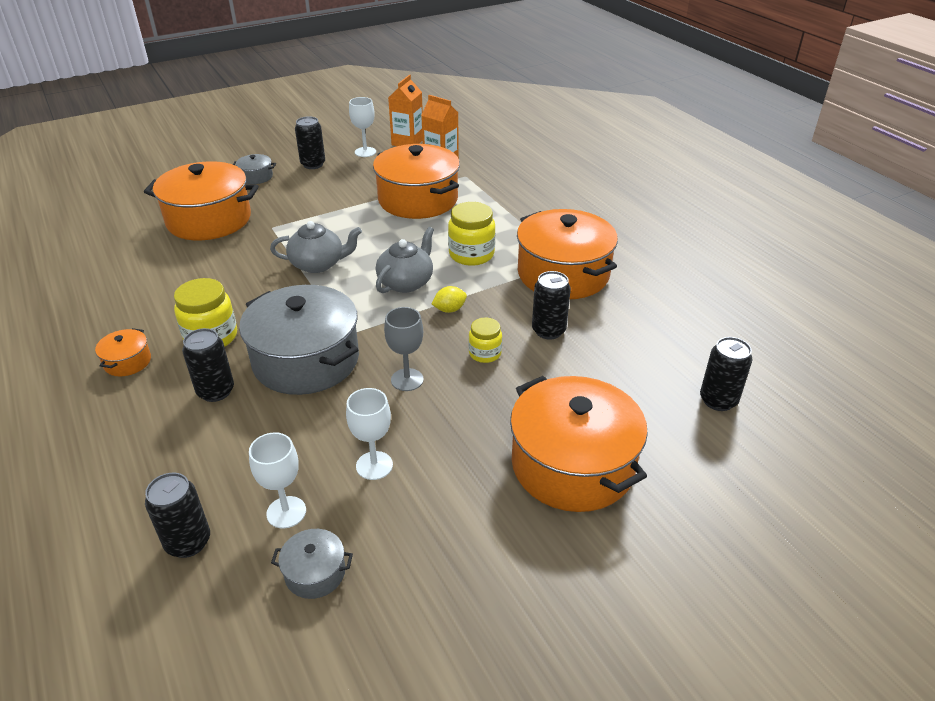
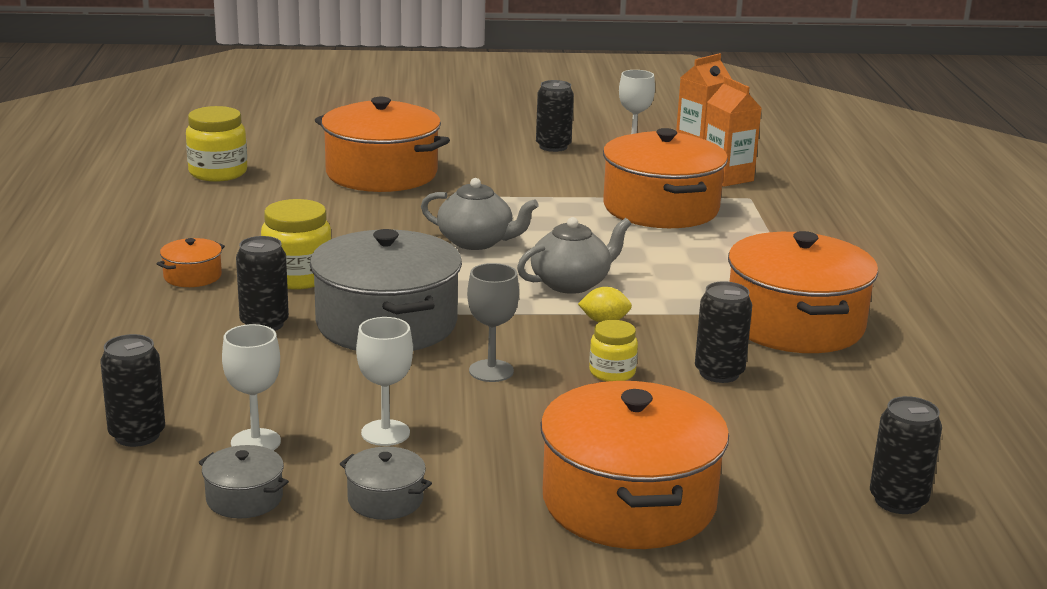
camera: 25 degrees right, 15 degrees down
grey pot [233,154,276,184] -> grey pot moved to [340,446,432,520]
yellow jar [448,202,495,266] -> yellow jar moved to [186,106,247,182]

